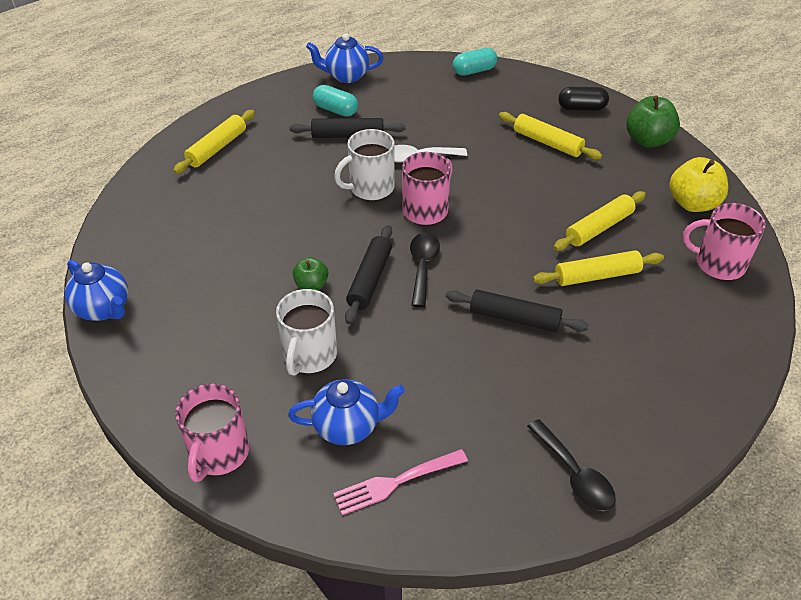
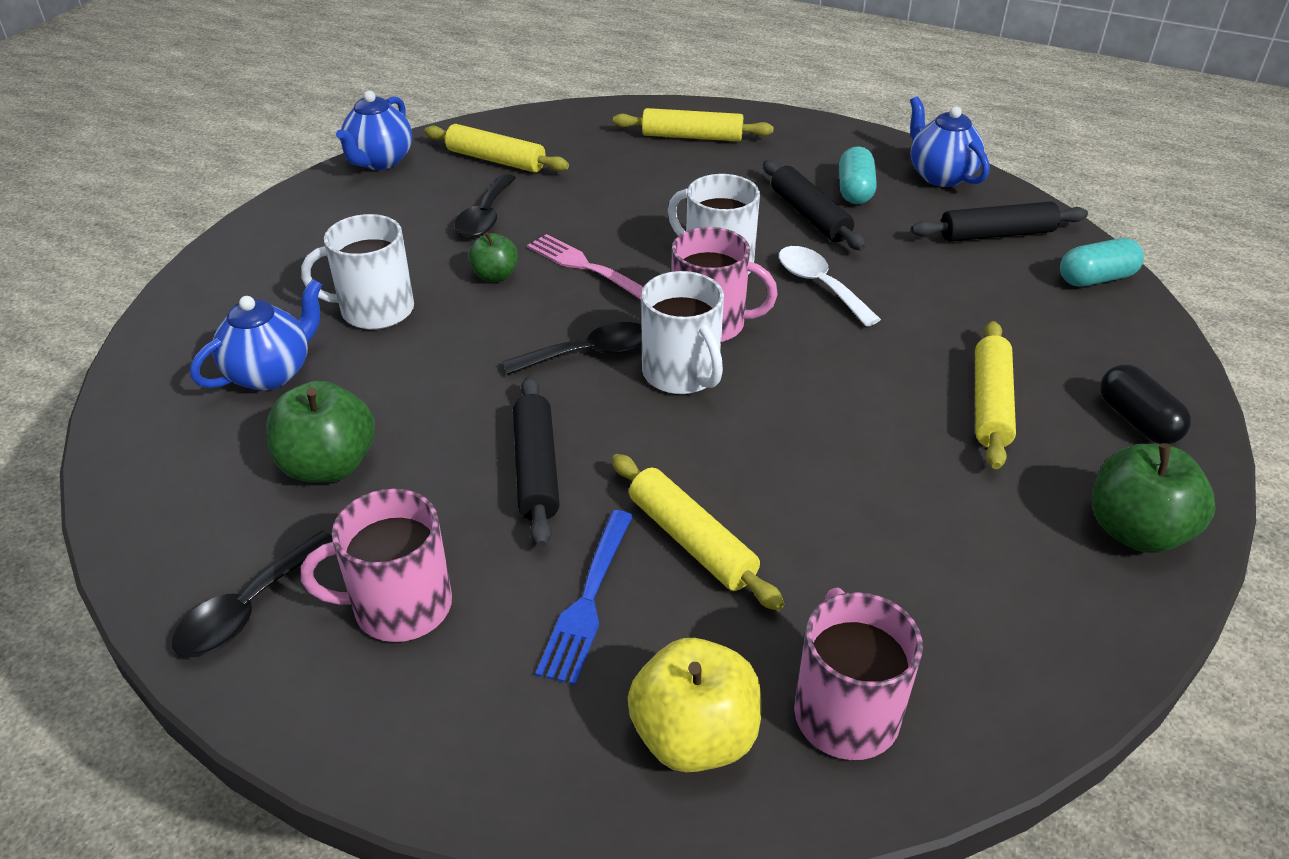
camera: 65 degrees right, 5 degrees down
pink mug [175,383,250,482] -> pink mug moved to [301,488,452,642]
blue teapot [288,379,405,445] -> blue teapot turned 105 degrees counterclockwise [190,279,322,391]
pink fork [333,449,468,515] -> pink fork moved to [527,234,644,300]
black rolling pin [345,225,392,324] -> black rolling pin moved to [911,201,1088,242]
turquoise capsule [453,48,497,76] -> turquoise capsule turned 60 degrees counterclockwise [1060,238,1144,287]
yellow rolling pin [554,191,646,251] -> yellow rolling pin moved to [424,124,569,173]
yellow apple [670,157,728,212] -> yellow apple moved to [628,638,761,772]
none -> green apple [266,381,375,483]
none -> black spoon [455,174,516,237]
none -> blue fork [535,510,633,685]
none -> white mug [641,271,724,394]

